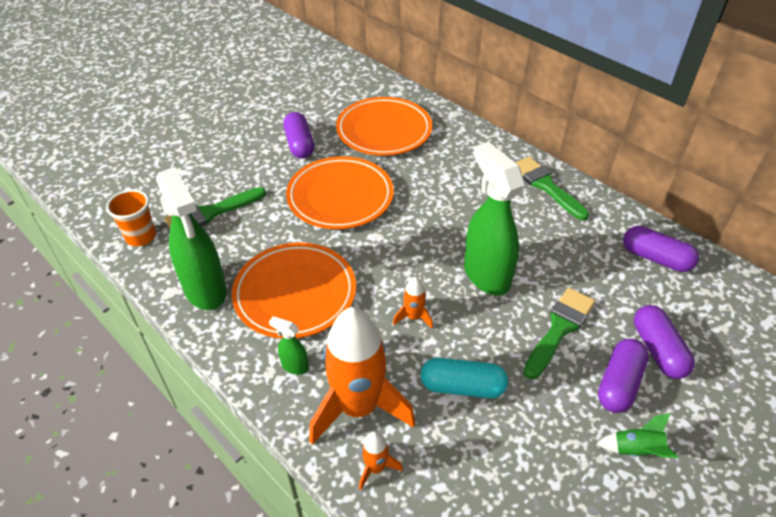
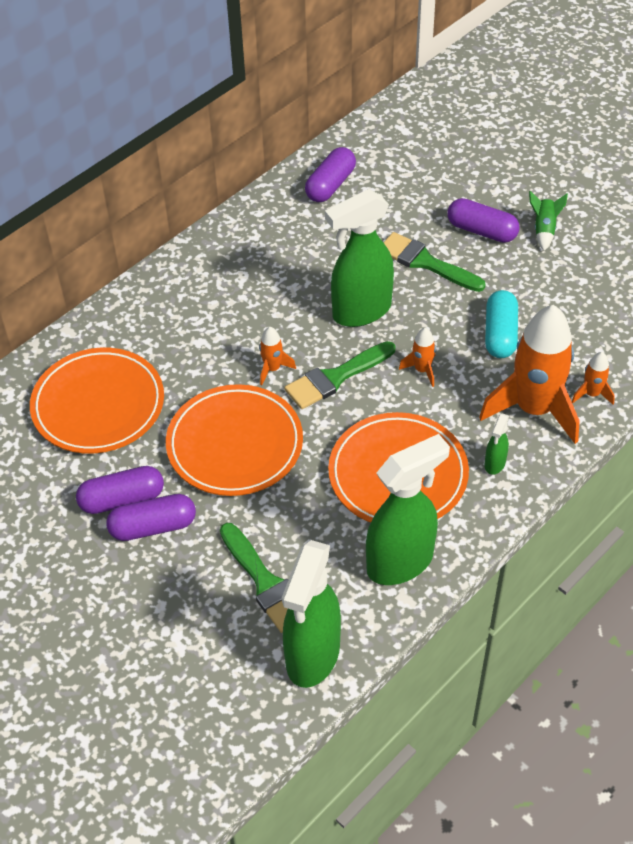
camera: 90 degrees left, 5 degrees up
orange cup [106,189,156,246] -> green spray bottle [282,540,341,688]
green brush [515,157,589,220] -> green brush moved to [285,341,396,409]
purple capsule [634,305,695,379] -> purple capsule moved to [106,494,196,541]
none -> orange rocket [259,327,296,385]

